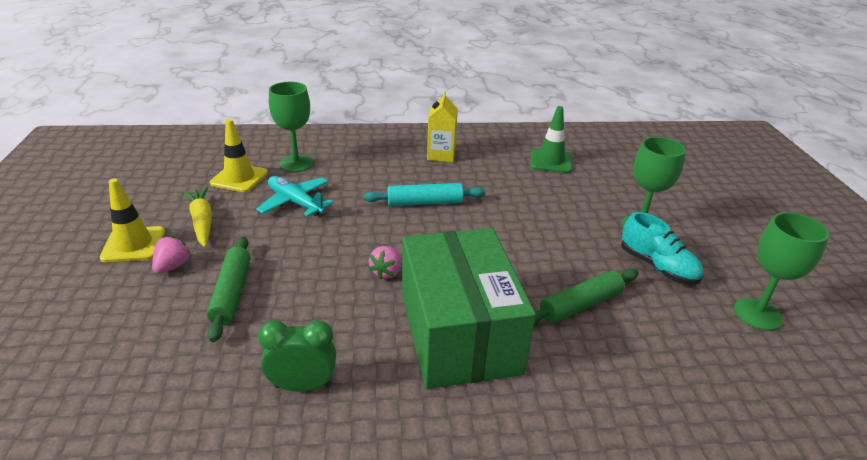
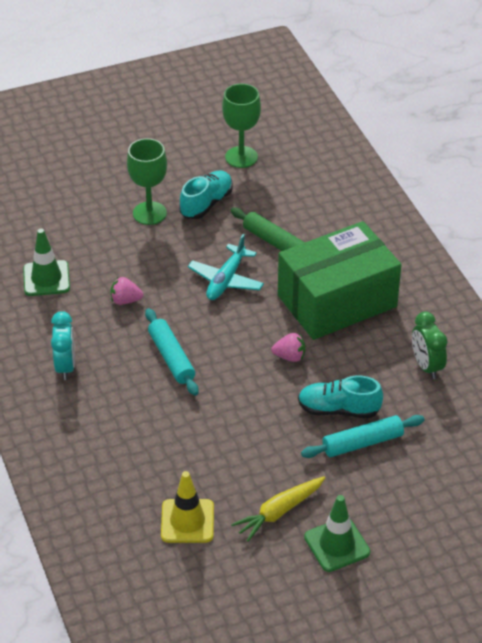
camera: 105 degrees left, 10 degrees up
yellow traffic cone [100,178,165,262] -> green traffic cone [304,495,370,572]
pink strawberry [152,236,191,274] -> pink strawberry moved to [111,277,143,305]
green rolling pin [206,236,251,342] -> turquoise rolling pin [301,415,425,458]
turquoise plane [256,176,334,217] -> turquoise plane moved to [188,234,264,300]
green goblet [269,82,313,172] -> none
yellow carton [427,91,458,162] -> turquoise clock [51,311,75,380]
none -> turquoise shoe [298,376,383,418]

